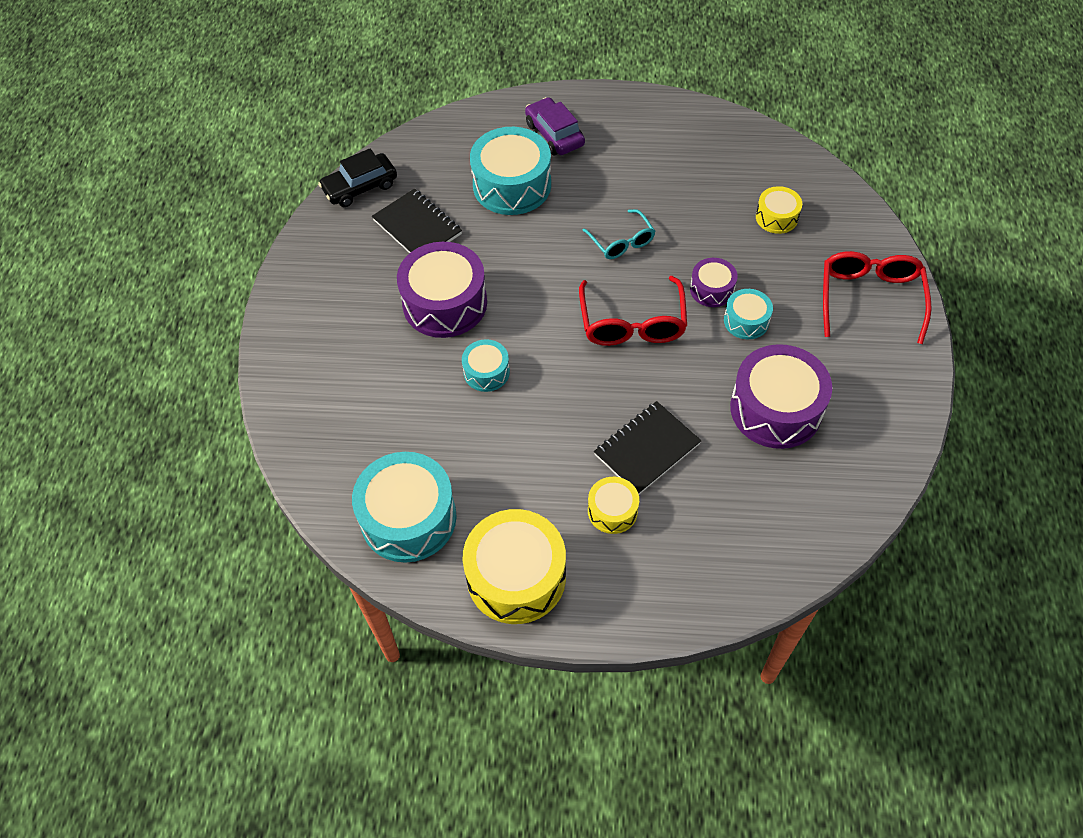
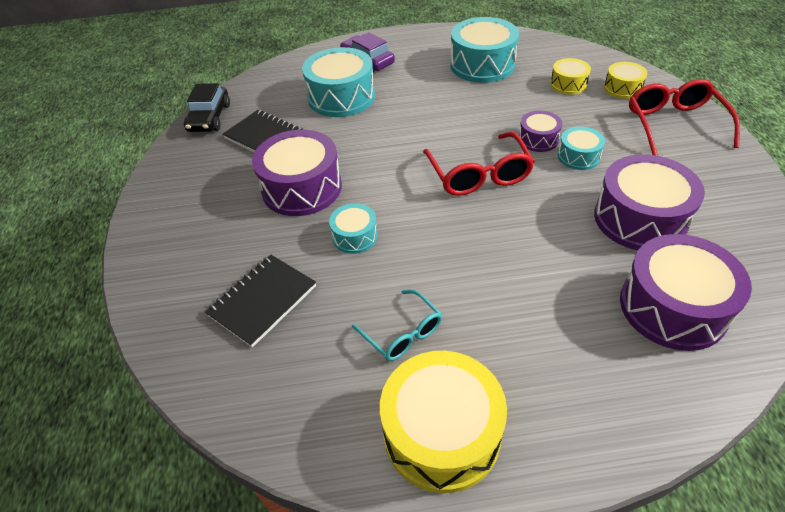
camera: 10 degrees left, 10 degrees down
black car [318,148,397,207] -> black car turned 45 degrees counterclockwise [184,83,230,132]
turquoise drum [352,452,457,563] -> turquoise drum moved to [450,17,519,83]
turquoise glasses [582,209,655,259] -> turquoise glasses moved to [352,290,442,361]
yellow drum [588,477,639,534] -> yellow drum moved to [604,62,647,99]
black notebook [594,401,701,494] -> black notebook moved to [205,255,316,348]
none -> purple drum [620,234,752,351]

